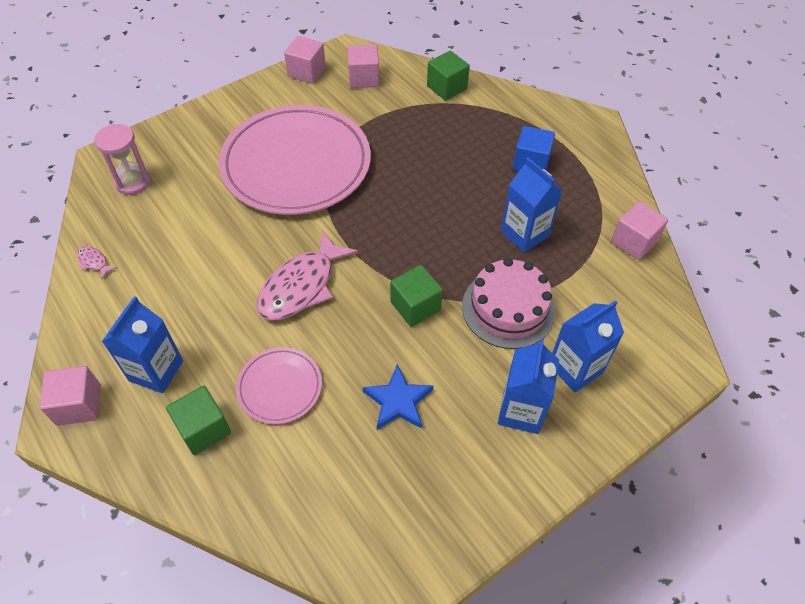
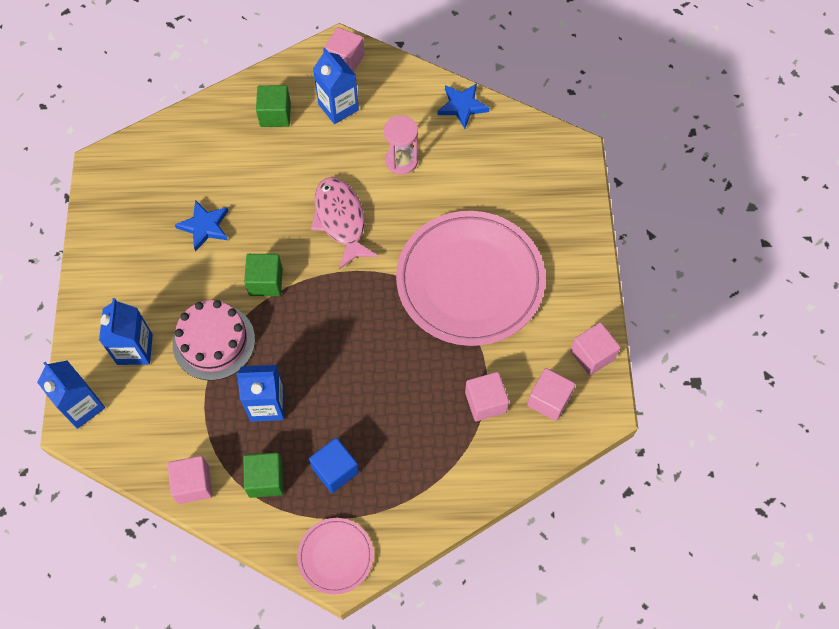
camera: 125 degrees right, 10 degrees up
pink fish [77,246,118,279] -> blue star [437,83,489,129]
pink hourglass [94,124,151,195] -> pink hourglass moved to [384,115,418,175]
pink plate [236,347,322,424] -> pink plate moved to [297,518,373,595]
green cube [427,51,470,101] -> green cube moved to [243,452,284,498]
blue carton [498,338,559,434] -> blue carton moved to [37,361,105,429]
none -> pink cube [465,372,509,421]

